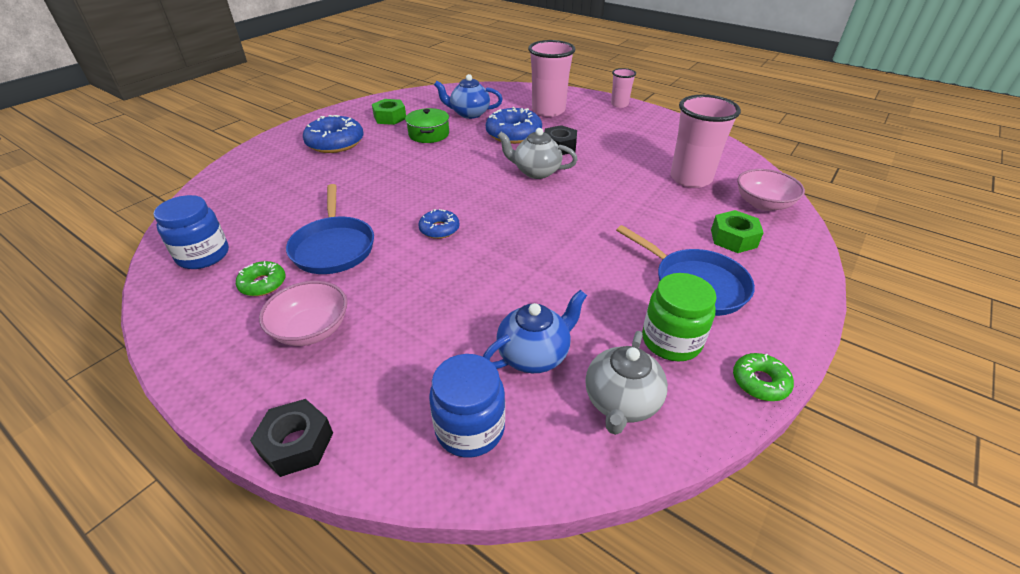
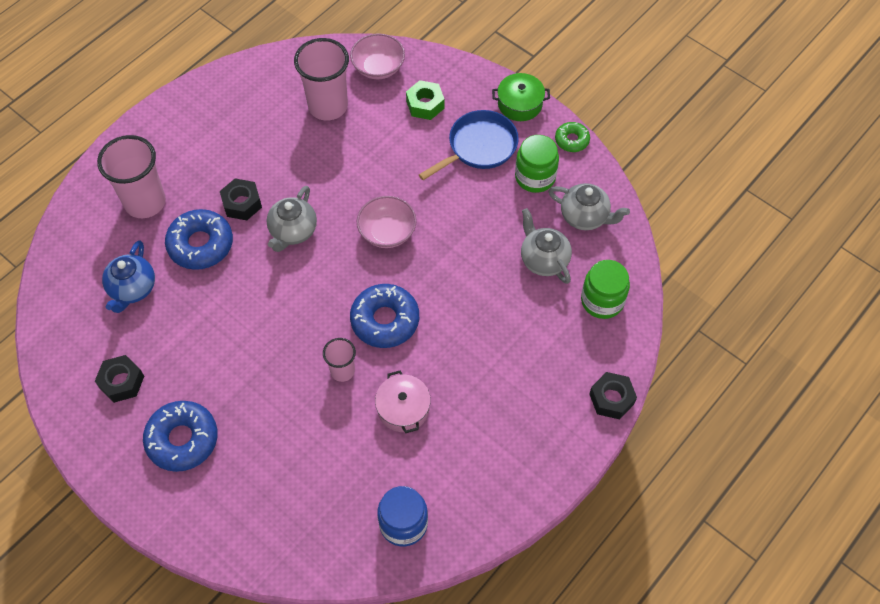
camera: 85 degrees left, 20 degrees up
green donut [236,261,285,296] -> none
pink bowl [259,281,347,346] -> pink bowl moved to [357,196,417,248]
blue pan [286,184,374,274] -> pink pot [375,371,431,433]
green nut [372,99,406,125] -> black nut [95,355,144,403]
green pot [405,108,449,143] -> green pot moved to [492,73,550,121]
blue donut [418,209,459,239] -> blue donut [350,284,419,348], size x1.81
blue jar [429,354,505,458] -> green jar [581,260,630,319]
blue teapot [483,290,587,373] -> grey teapot [521,208,572,284]
pink cup [611,68,636,108] -> pink cup moved to [323,338,356,382]

